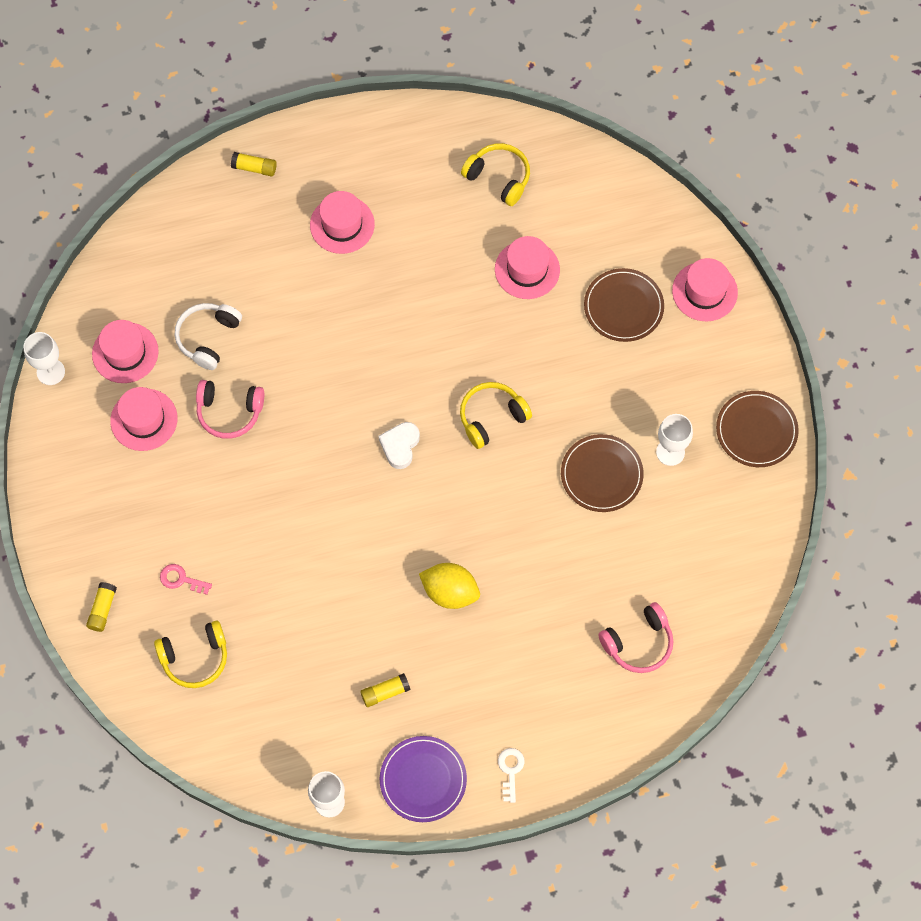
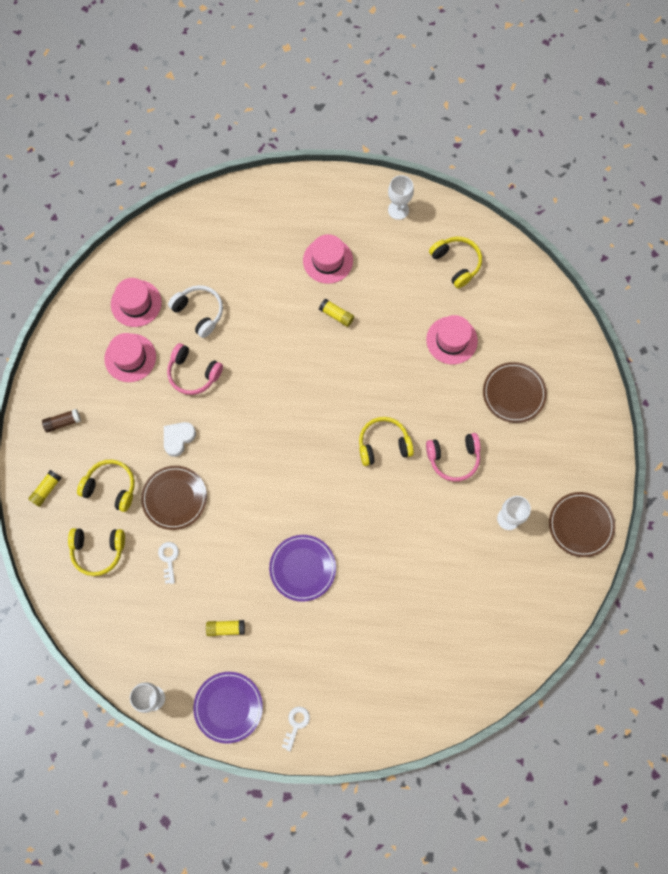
camera: 20 degrees right, 5 degrees up
white goblet [23,332,65,385] -> white goblet moved to [388,175,414,220]
pink key [160,564,212,595] -> yellow headphones [77,460,135,512]
white headphones [175,303,242,370] -> white headphones turned 90 degrees clockwise [168,285,223,338]
yellow glue stick [231,152,277,177] -> yellow glue stick moved to [319,299,354,327]
white heart [378,422,420,469] -> white heart moved to [164,422,196,457]
yellow lemon [419,563,480,609] -> purple plate [269,535,336,602]
brown plate [561,434,644,512] -> brown plate moved to [141,466,207,530]
pink headphones [598,602,673,673] -> pink headphones moved to [426,433,481,482]
pink hat [672,258,738,321] -> none
none -> brown glue stick [42,409,81,433]
none -> white key [158,542,179,584]

